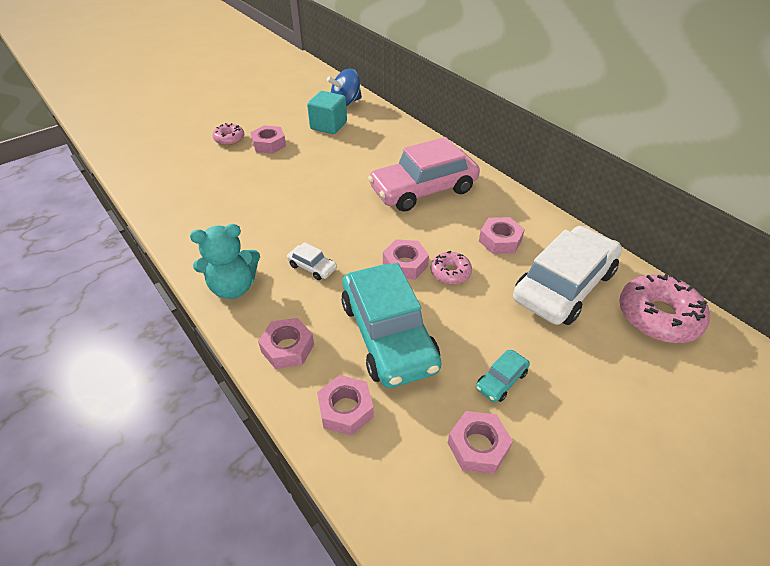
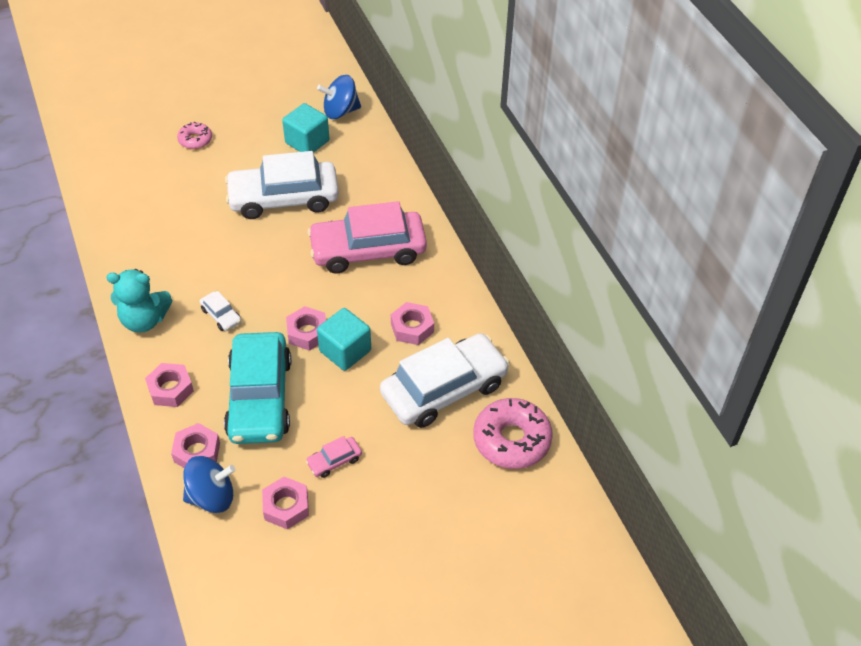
camera: 15 degrees right, 5 degrees up
pink nut [250,125,286,154] -> none
pink donut [430,251,472,284] -> turquoise cube [317,308,371,371]
turquoise car [476,350,530,402] -> pink car [306,436,362,478]
none -> blue spinning top [183,456,235,513]
none -> white car [225,151,339,219]

